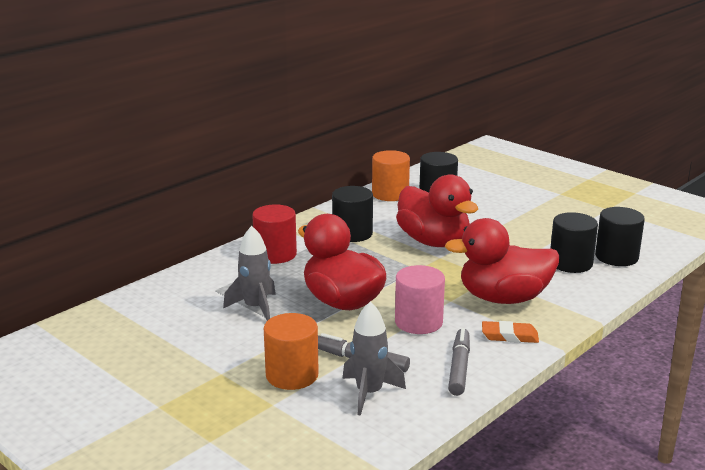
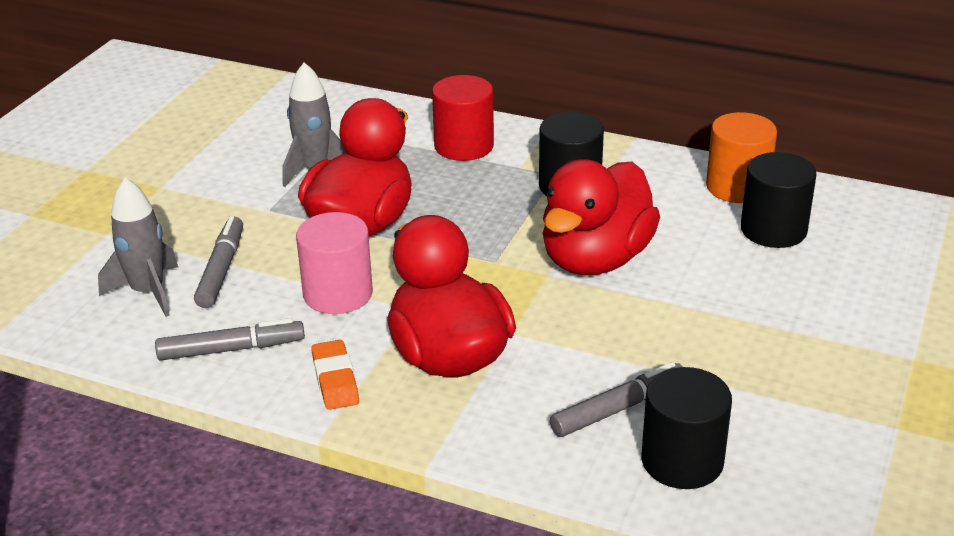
camera: 70 degrees right, 10 degrees up
orange cylinder [264,313,319,390] -> none
black cylinder [550,212,598,273] -> grey marker [550,362,683,437]

